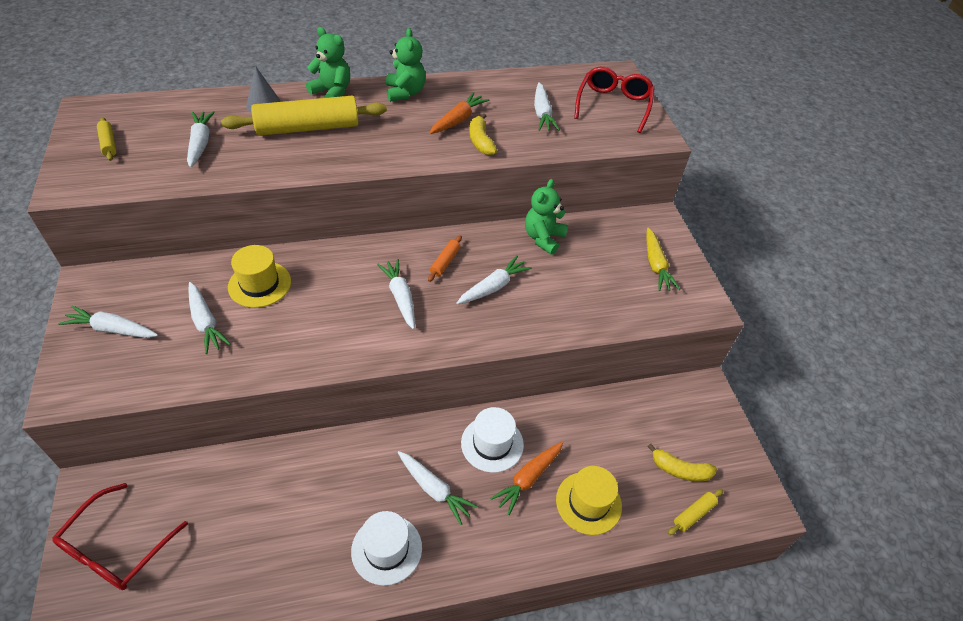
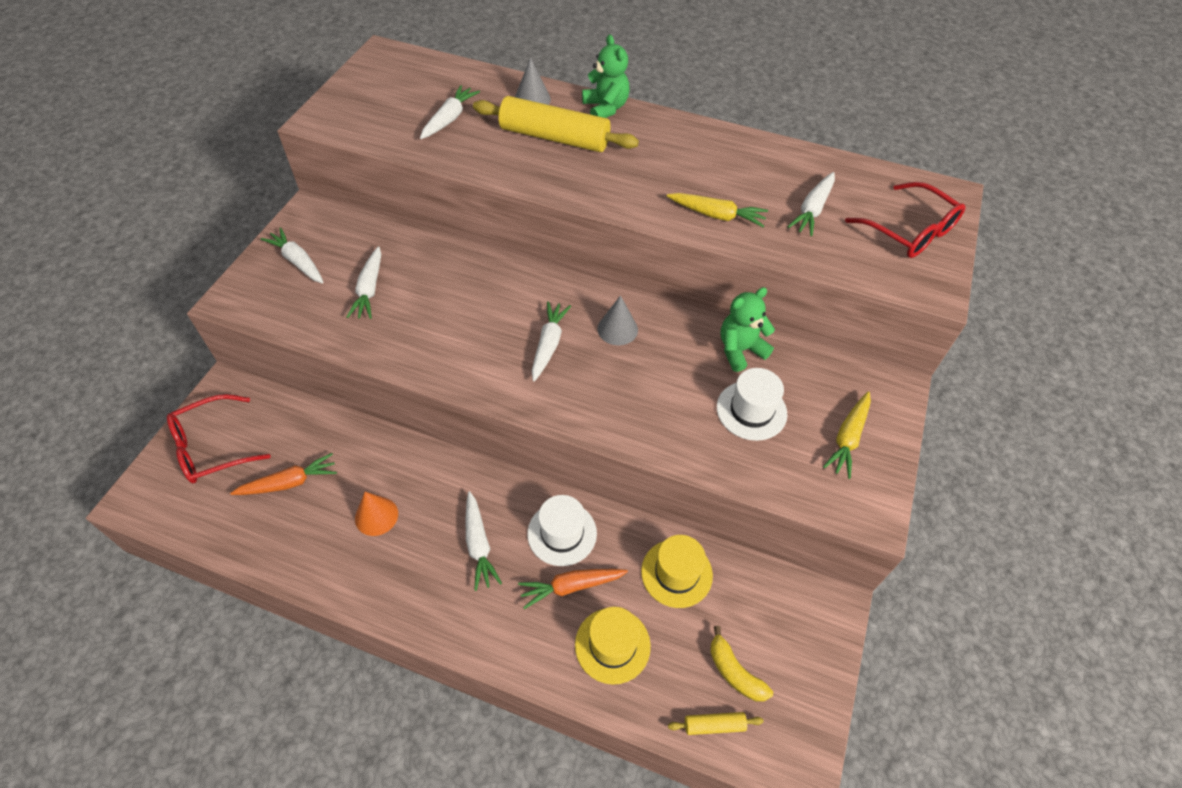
camera: 35 degrees right, 5 degrees up
yellow rolling pin [97,117,116,161] -> none
yellow hat [228,245,291,308] -> yellow hat moved to [641,535,713,608]
white hat [351,511,422,586] -> white hat moved to [717,368,787,441]
green teddy bear [386,28,426,102] -> none
orange rolling pin [428,235,462,282] -> grey cone [597,295,638,345]
orange carrot [429,92,489,134] -> orange carrot moved to [230,453,337,495]
white carrot [456,256,532,305] -> none
yellow banana [469,113,497,155] -> yellow carrot [667,193,768,227]
red glasses [574,67,655,133] -> red glasses turned 90 degrees clockwise [845,182,966,258]
none -> orange cone [355,492,398,536]

